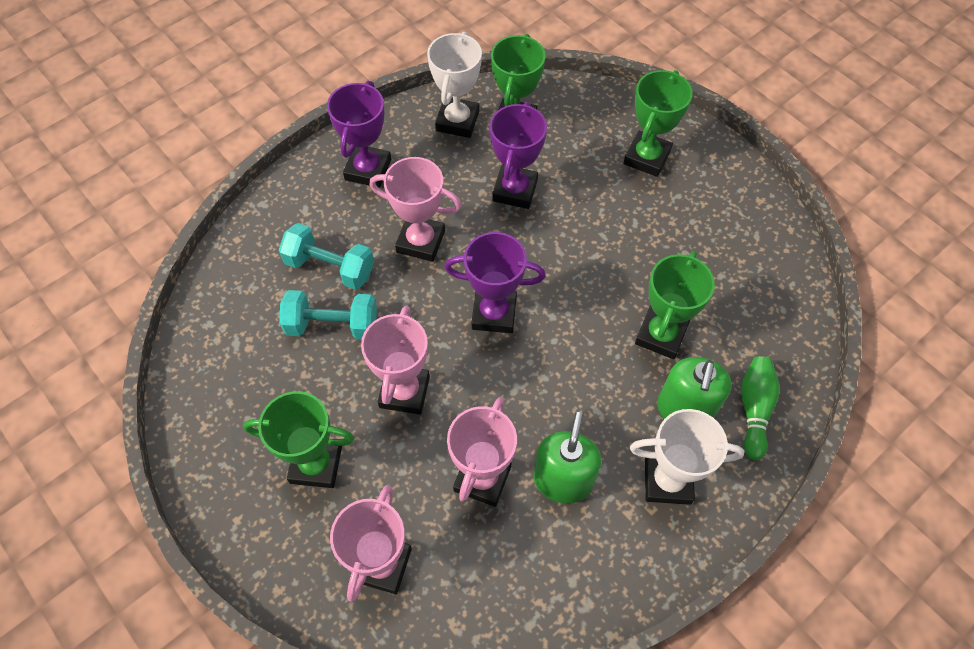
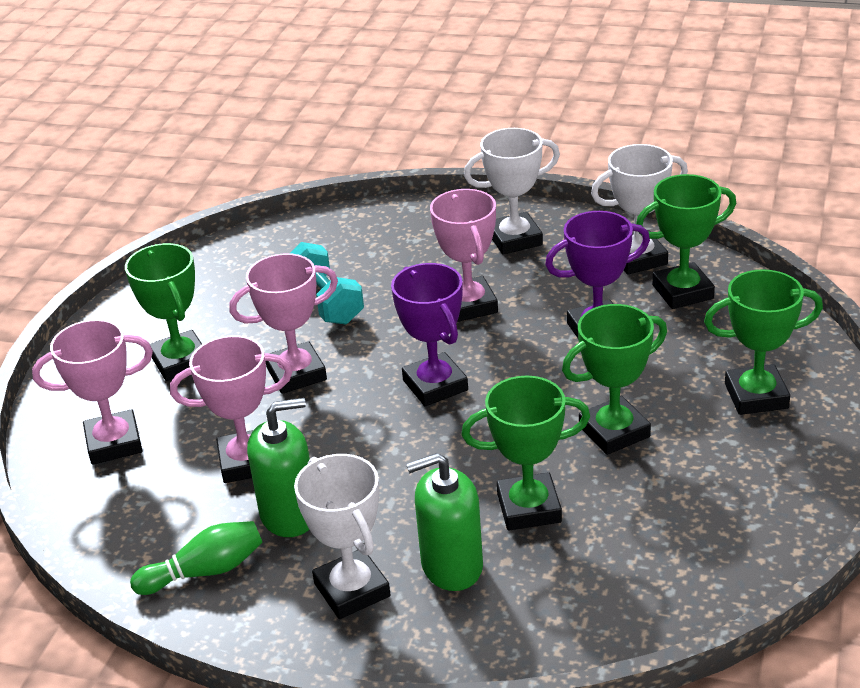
camera: 60 degrees right, 25 degrees down
turquoise dumbbell [279,223,374,290] -> none
purple trophy [327,81,391,188] -> white trophy [464,128,560,255]
green bowling pin [741,356,780,460] -> green bowling pin moved to [130,521,263,595]
none -> green trophy [562,304,667,455]

